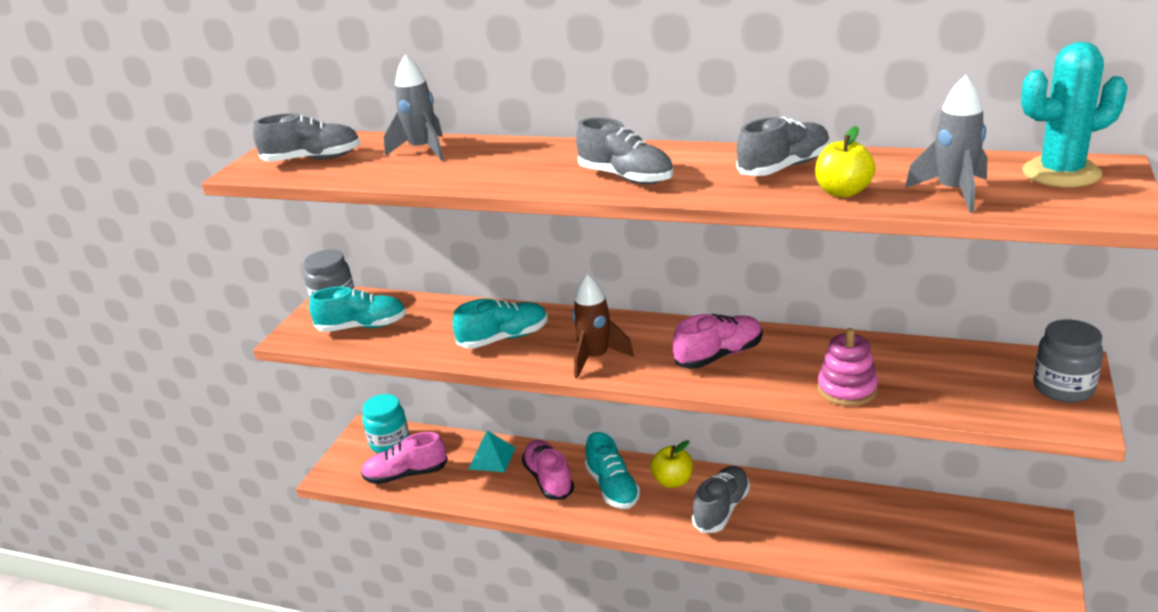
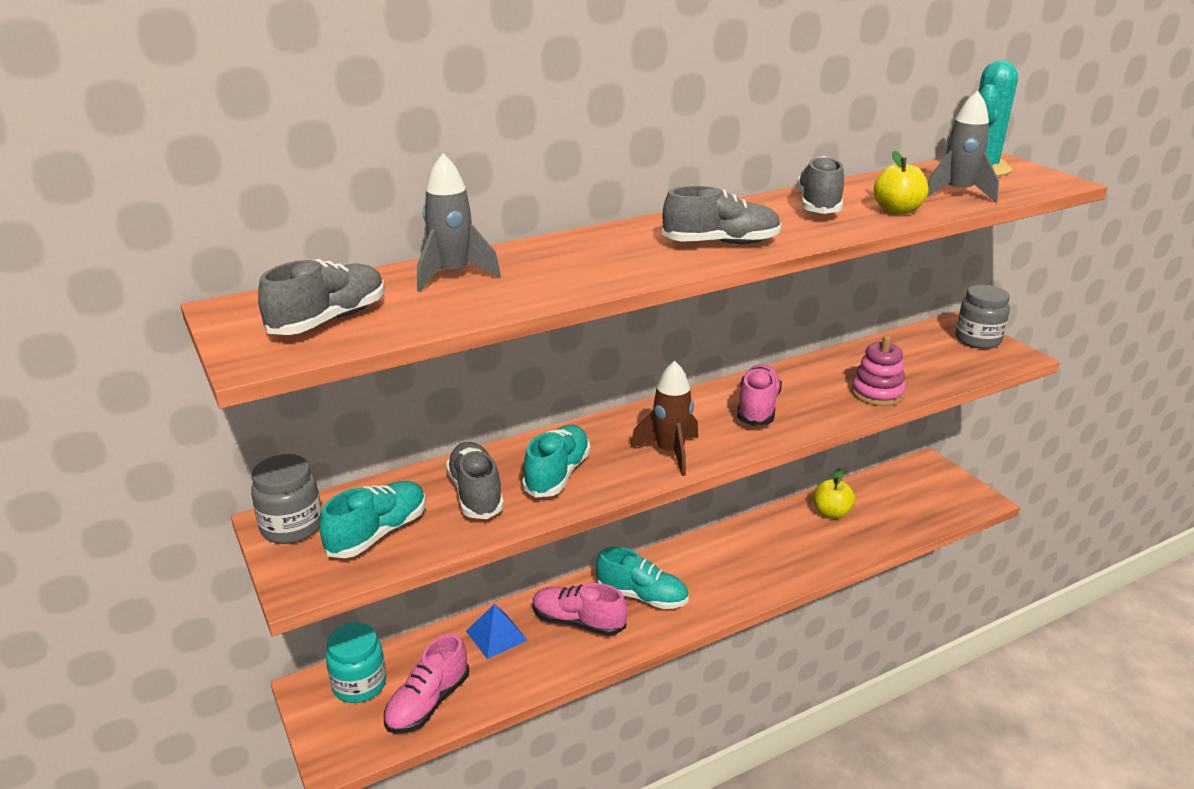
camera: 50 degrees left, 0 degrees up
turquoise pyramid [468,430,515,472] -> blue pyramid [466,604,528,659]
yellow apple [650,440,693,488] -> yellow apple moved to [814,468,855,519]
grey shoe [692,466,750,533] -> grey shoe moved to [446,442,504,519]

